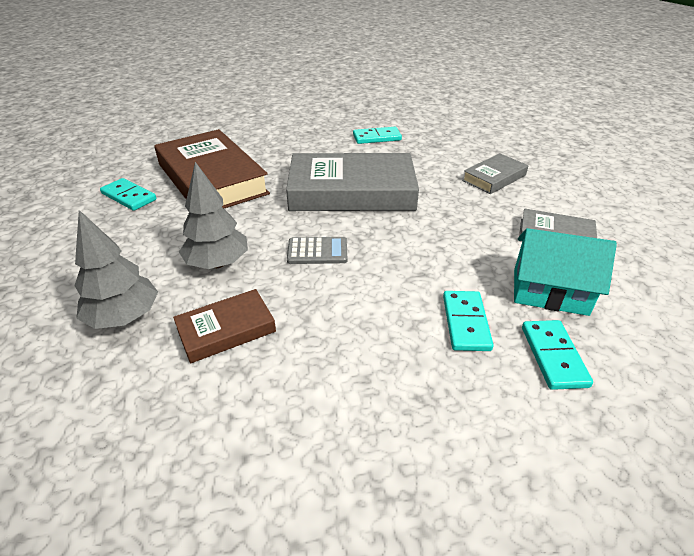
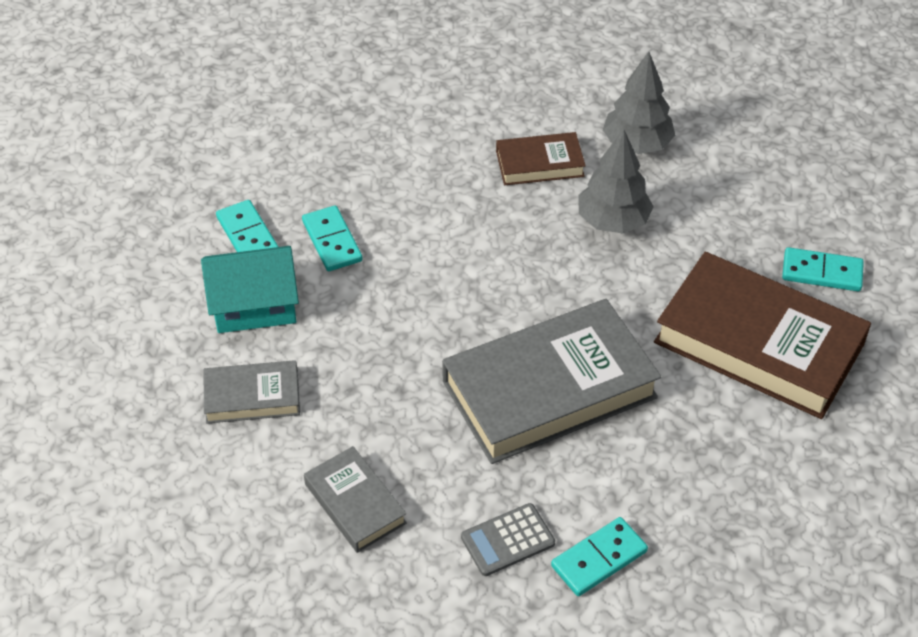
camera: 155 degrees right, 10 degrees up
brown book [173,289,276,364] -> brown book turned 45 degrees clockwise [496,132,586,185]
grey calculator [287,237,347,264] -> grey calculator moved to [461,503,555,576]
grey book [462,153,528,194] -> grey book turned 60 degrees counterclockwise [304,446,407,553]

